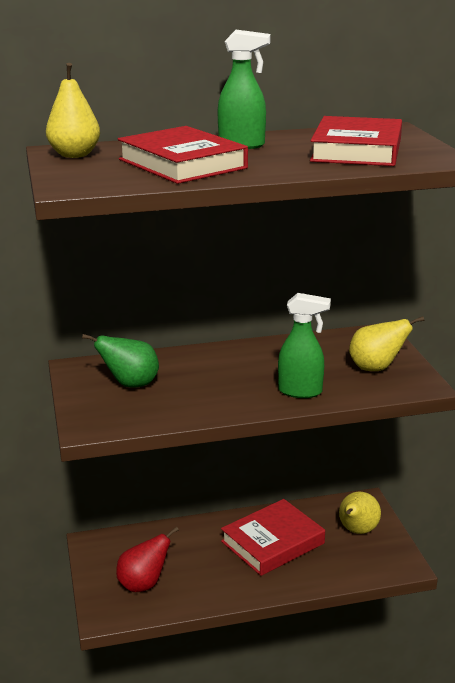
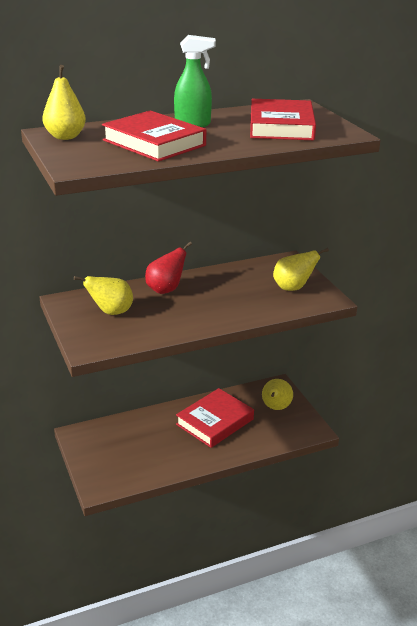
camera: 10 degrees left, 5 degrees up
green pear [82,334,159,388] -> yellow pear [74,276,133,315]
red pear [116,526,179,592] -> red pear moved to [145,242,192,294]
green spray bottle [278,293,331,398] -> none

